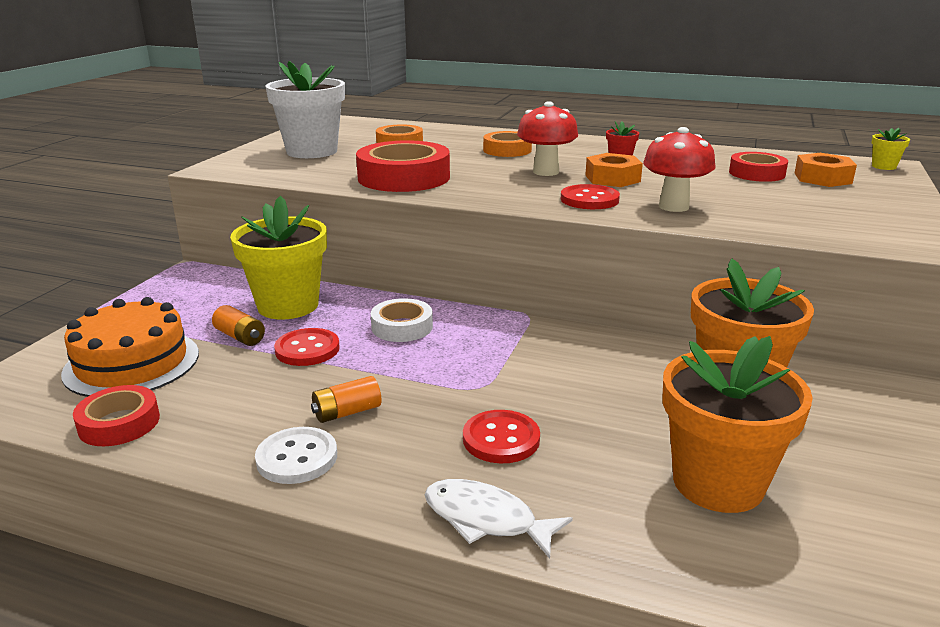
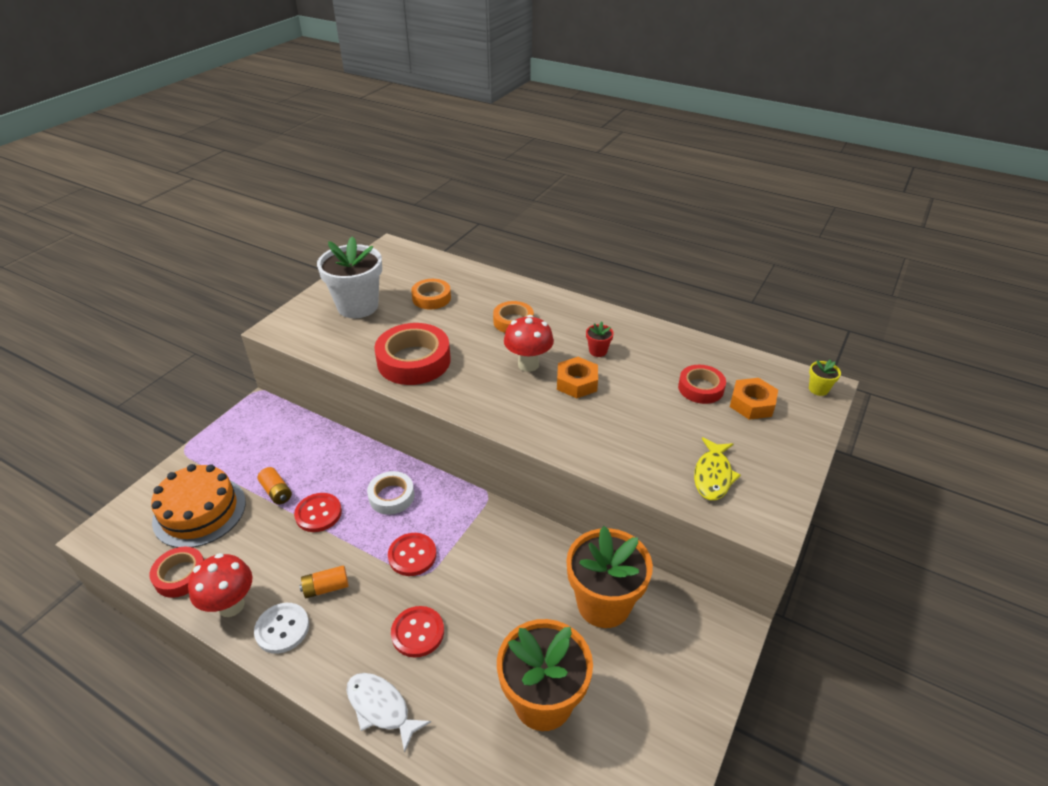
camera: 10 degrees right, 15 degrees up
yellow flower pot [230,196,327,319] -> none
red button [561,184,620,209] -> red button moved to [388,533,436,576]
red mushroom [643,127,715,212] -> red mushroom moved to [188,553,252,617]
none -> yellow fish [694,437,741,500]

